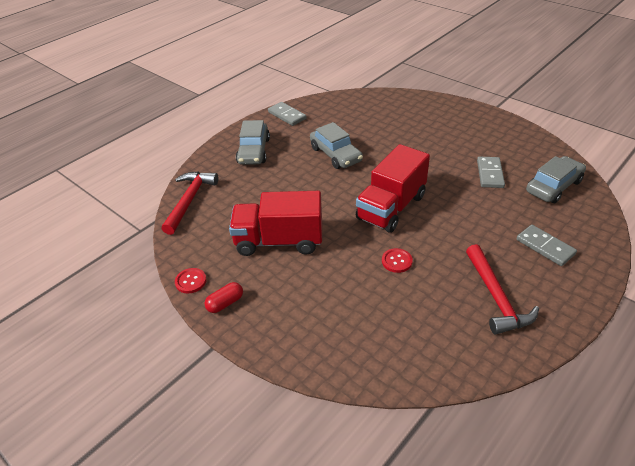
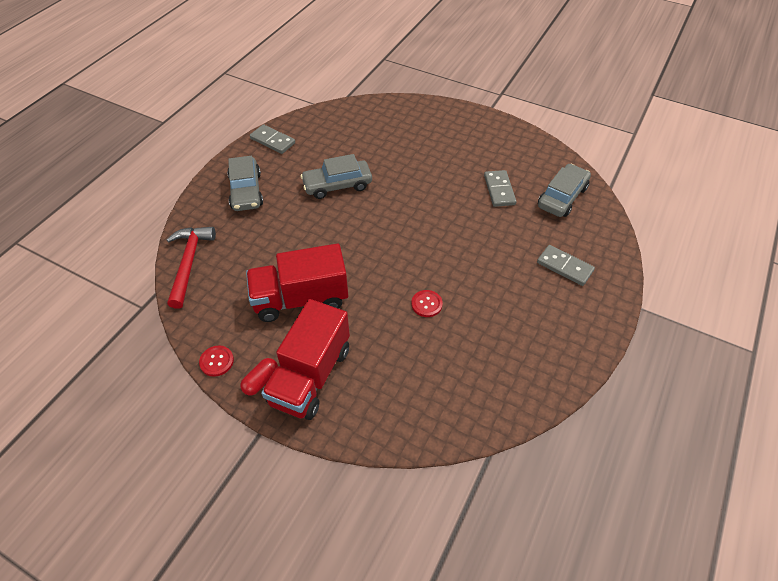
camera: 15 degrees left, 10 degrees up
grey car [310,122,363,169] -> grey car turned 120 degrees clockwise [300,154,372,199]
red truck [356,144,430,233] -> red truck moved to [261,299,350,420]
red hammer [466,244,539,335] -> none

